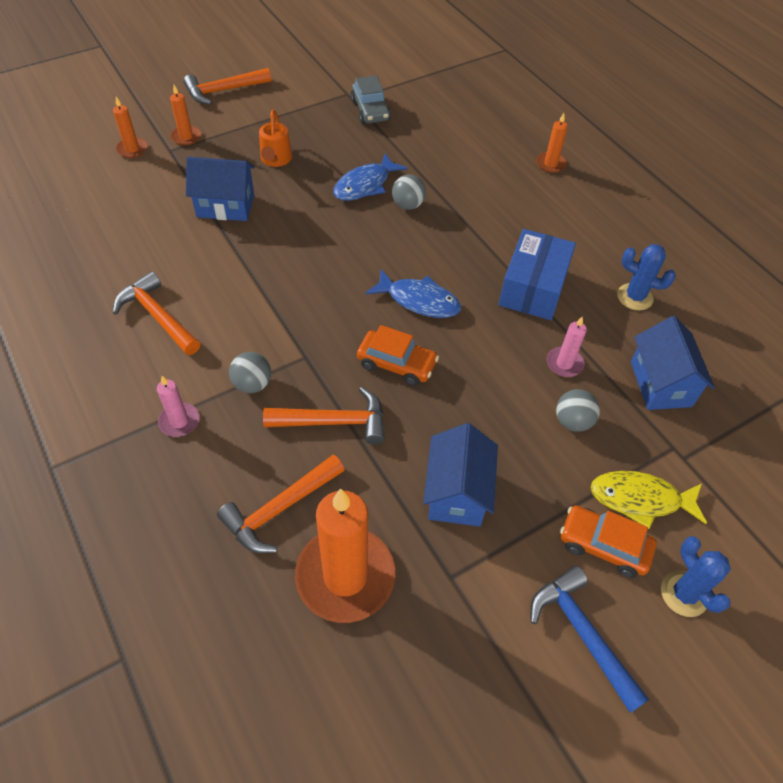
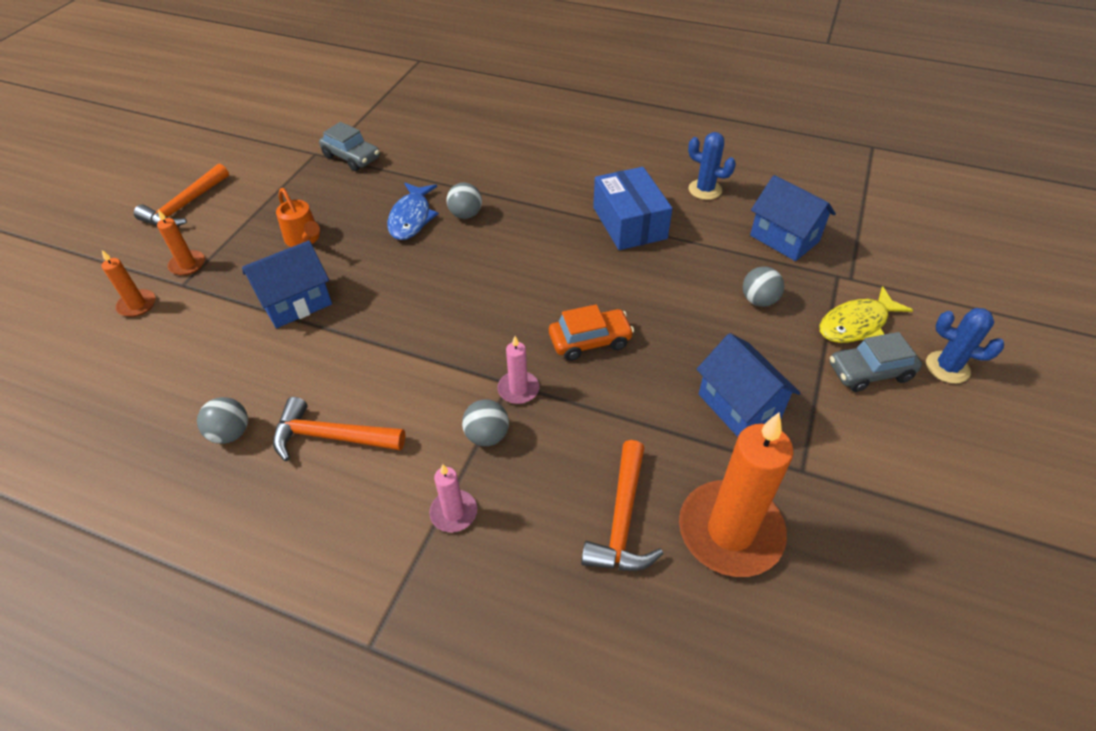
camera: 35 degrees left, 5 degrees down
orange hammer [263,386,385,445] -> none
blue fish [366,269,461,318] -> none
blue hammer [530,566,649,713] -> none
orange candle [536,113,568,173] -> none
pink candle [546,316,587,377] -> pink candle moved to [498,336,539,404]
orange car [560,505,657,578] -> grey car [830,332,922,392]
blue cactus [617,244,676,310] -> blue cactus turned 45 degrees clockwise [688,132,736,200]
none -> grey ball [197,397,248,444]

